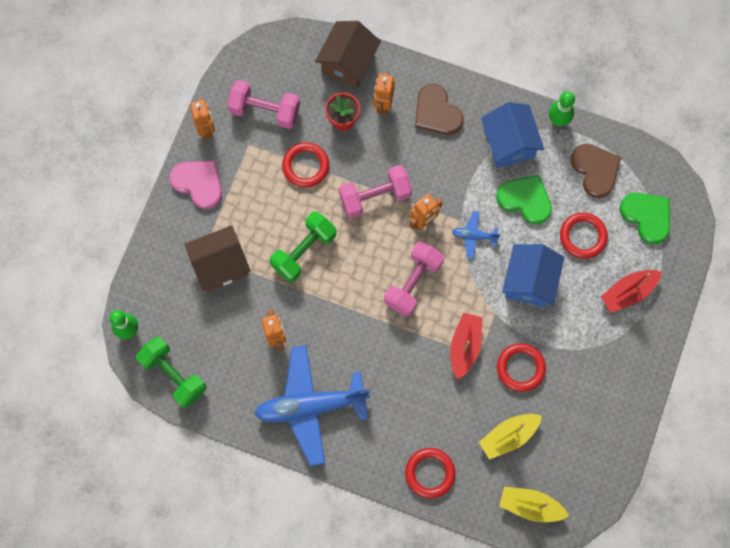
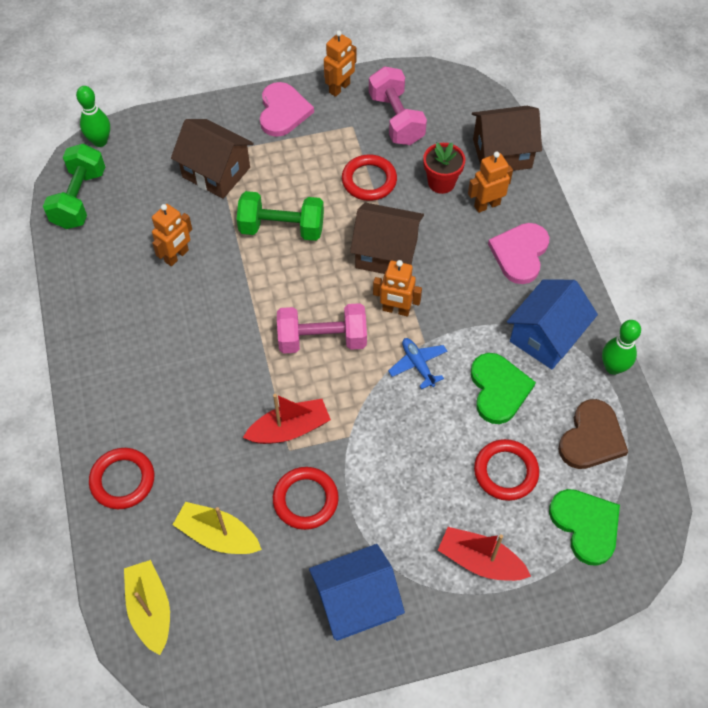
camera: 55 degrees right, 15 degrees down
blue plane [255,345,370,466] -> none
pink dumbbell [339,165,412,218] -> brown house [350,203,424,274]
brown heart [415,84,463,135] -> pink heart [488,223,549,284]
blue house [502,244,565,307] -> blue house moved to [309,544,405,641]
green heart [620,193,670,244] -> green heart turned 45 degrees counterclockwise [549,489,620,566]

